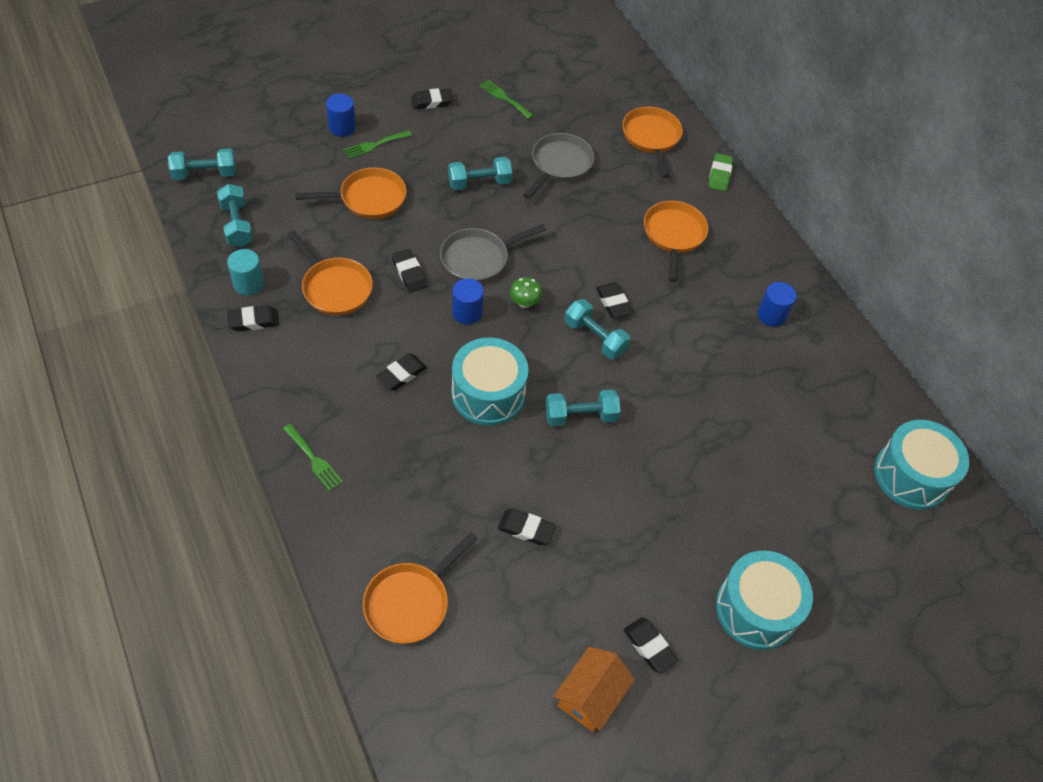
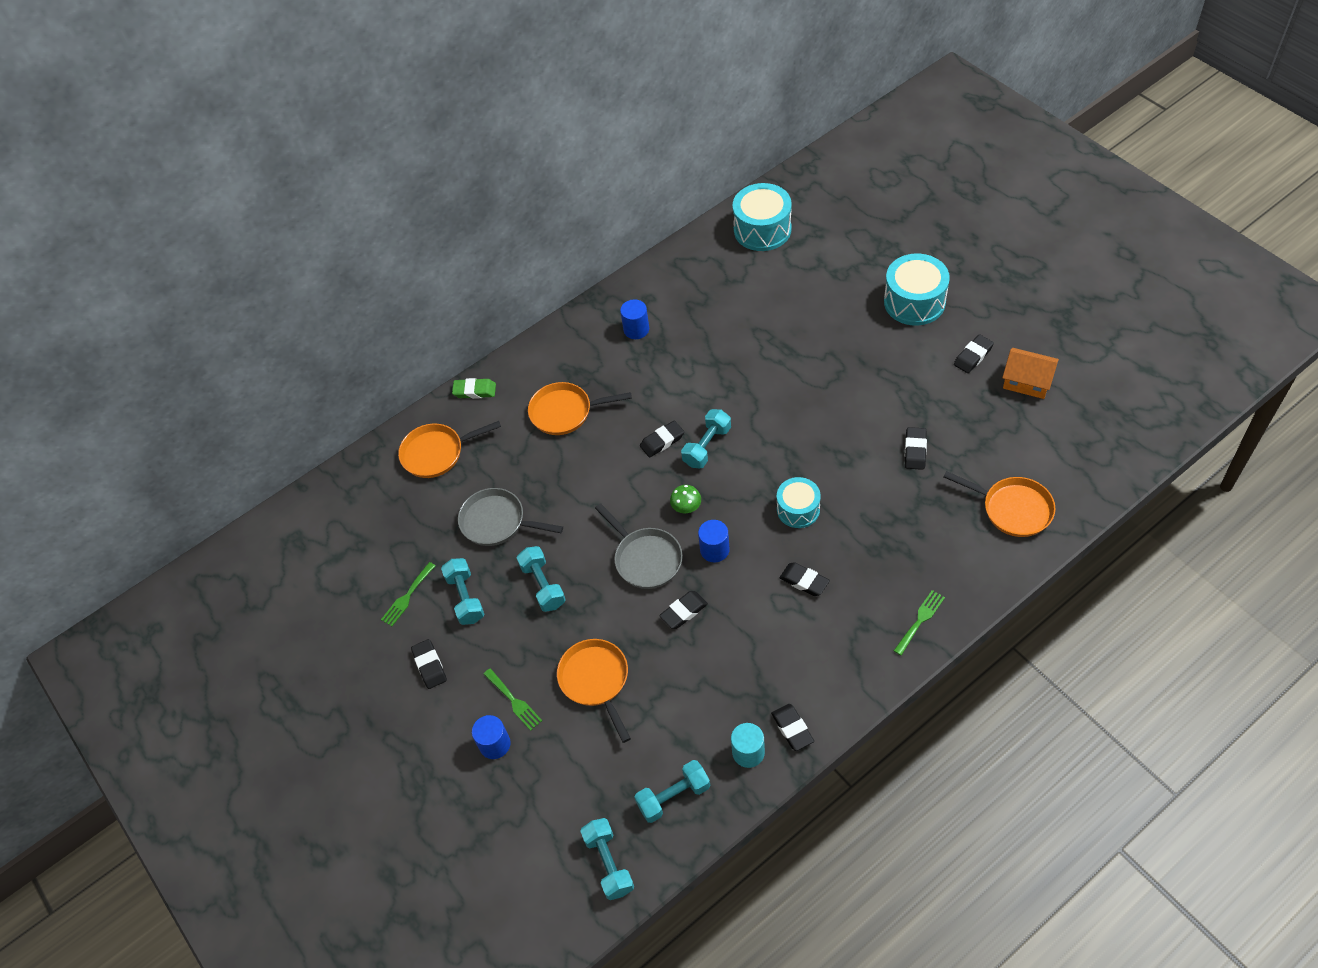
camera: 90 degrees left, 0 degrees up
orange pan [287,230,373,315] -> none
turquoise drum [452,338,529,426] -> turquoise drum [777,477,821,528], size x0.64
turquoise dumbbell [545,390,620,426] -> turquoise dumbbell moved to [441,558,485,625]

